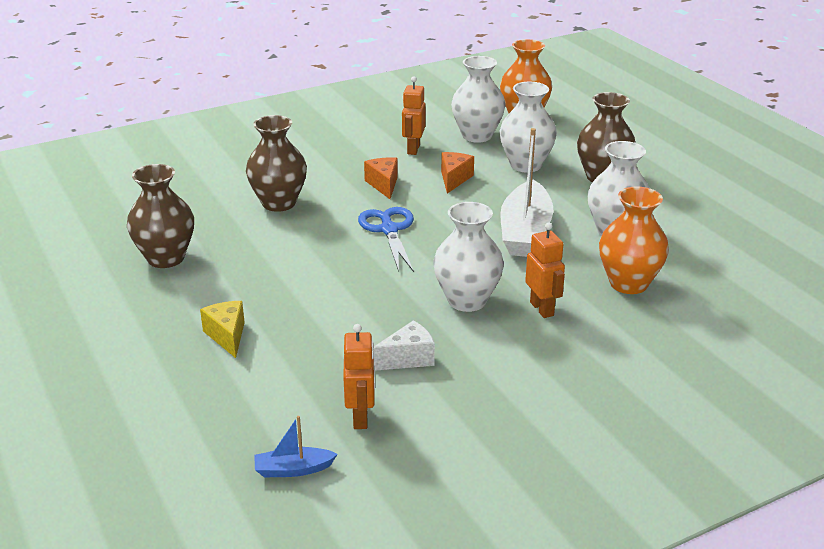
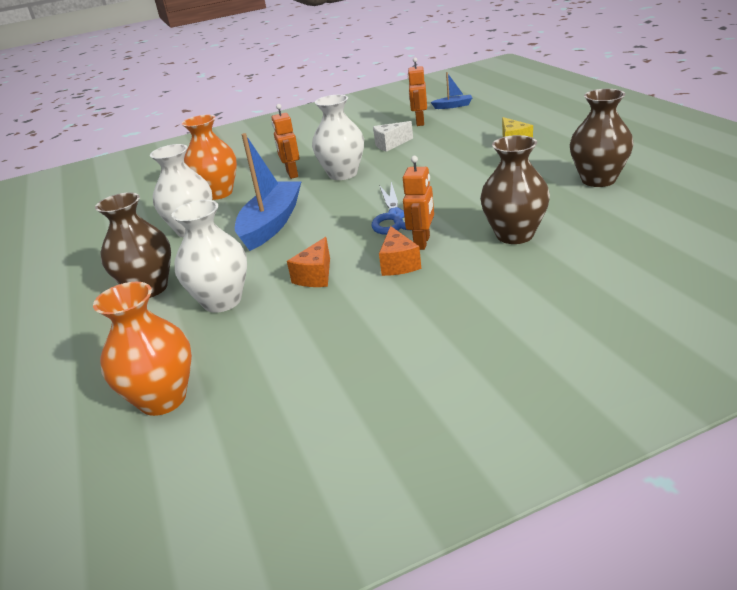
camera: 170 degrees left, 0 degrees up
orange robot [402,76,426,155] -> orange robot moved to [403,156,434,250]
white vase [451,56,505,143] -> none
white boat [500,128,554,257] -> blue boat [235,133,301,251]

